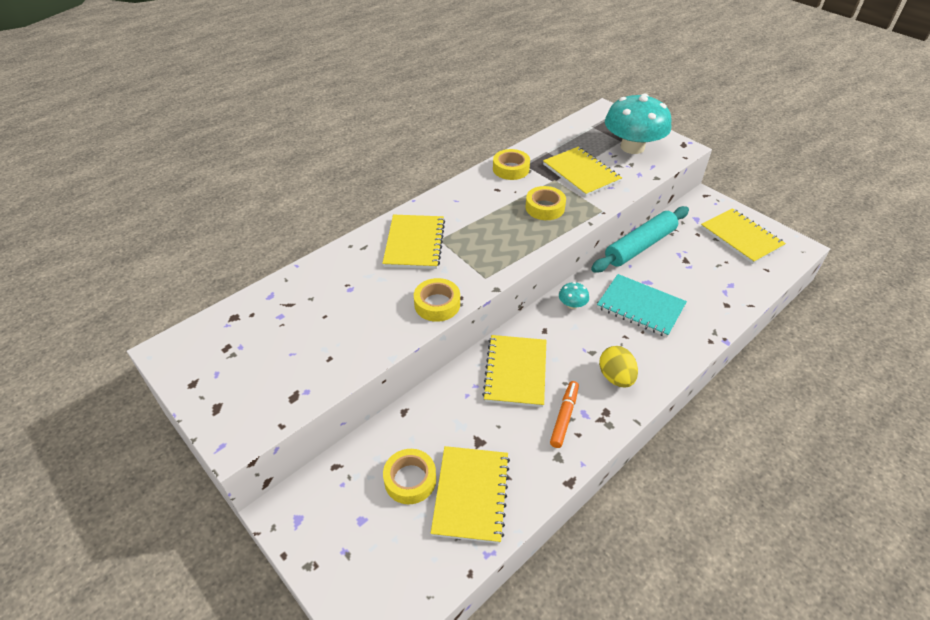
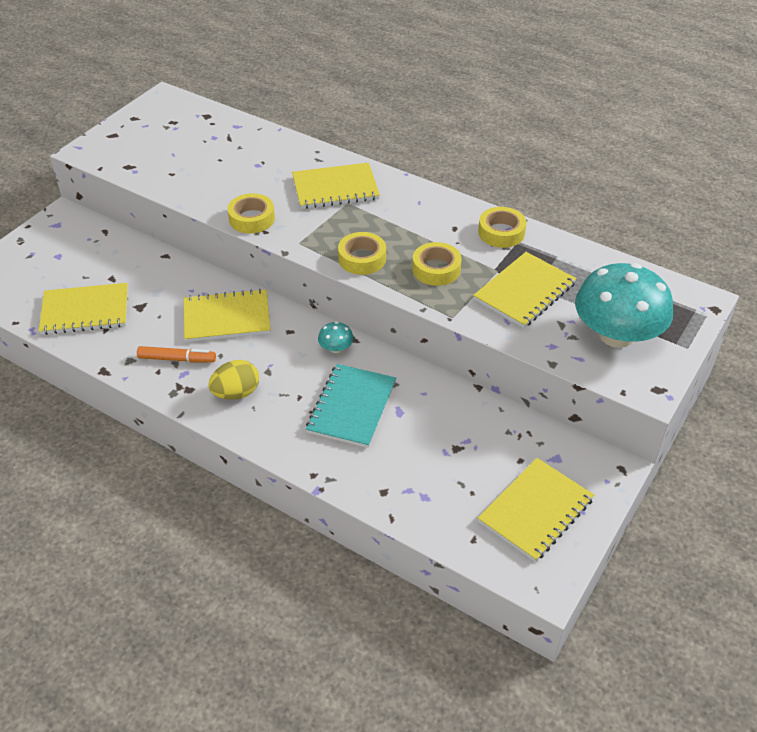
camera: 75 degrees right, 0 degrees up
yellow tape [383,449,436,504] -> yellow tape moved to [338,232,386,275]
turquoise rolling pin [591,206,689,272] -> none

